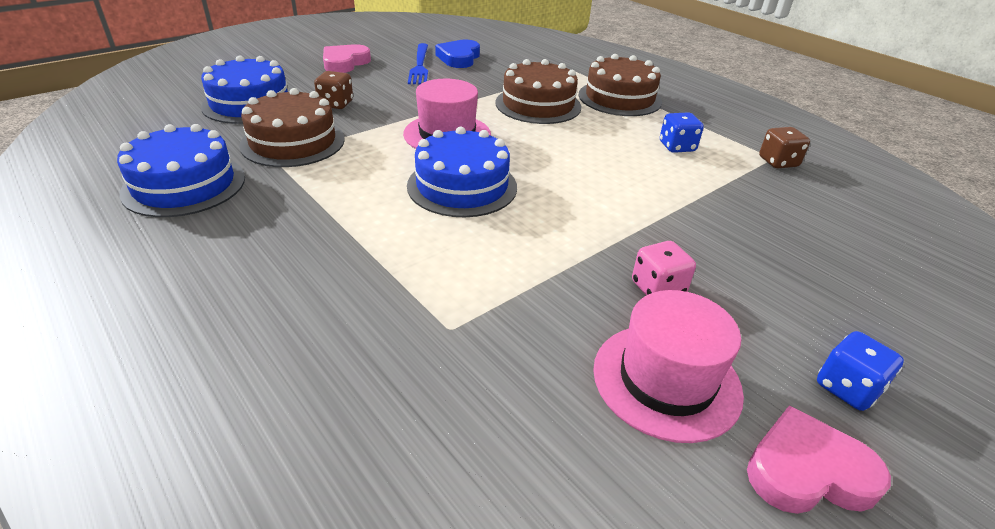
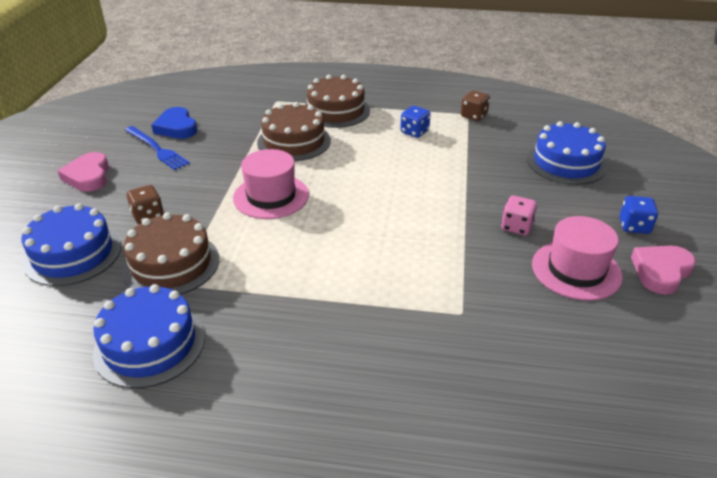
camera: 40 degrees left, 0 degrees up
blue cake [407,127,517,217] -> blue cake moved to [527,121,607,185]

